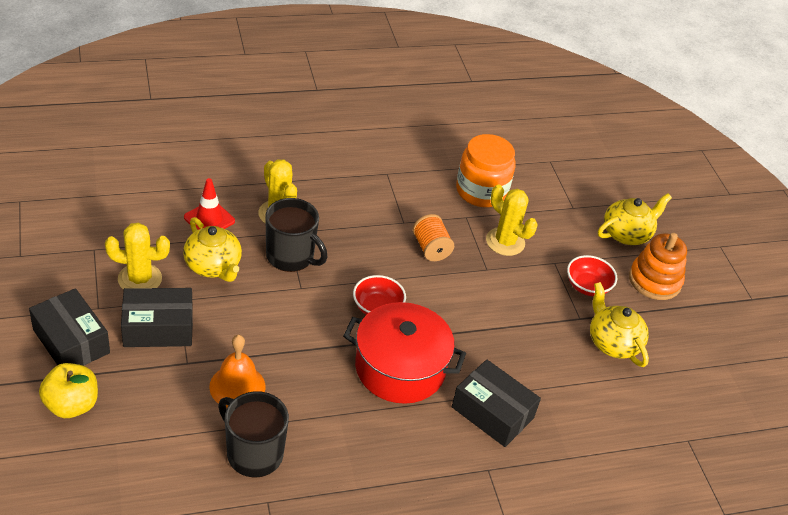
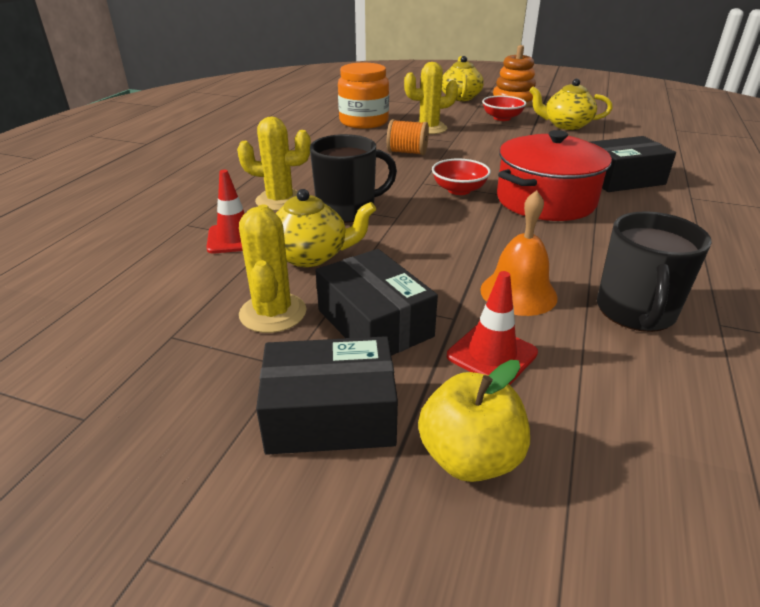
camera: 50 degrees left, 10 degrees down
yellow cactus [105,222,170,290] -> yellow cactus turned 45 degrees counterclockwise [239,205,307,333]
black box [121,288,193,347] -> black box turned 60 degrees counterclockwise [315,249,438,356]
black mug [218,391,289,478] -> black mug turned 60 degrees counterclockwise [597,211,712,332]
none -> red traffic cone [447,271,538,385]

